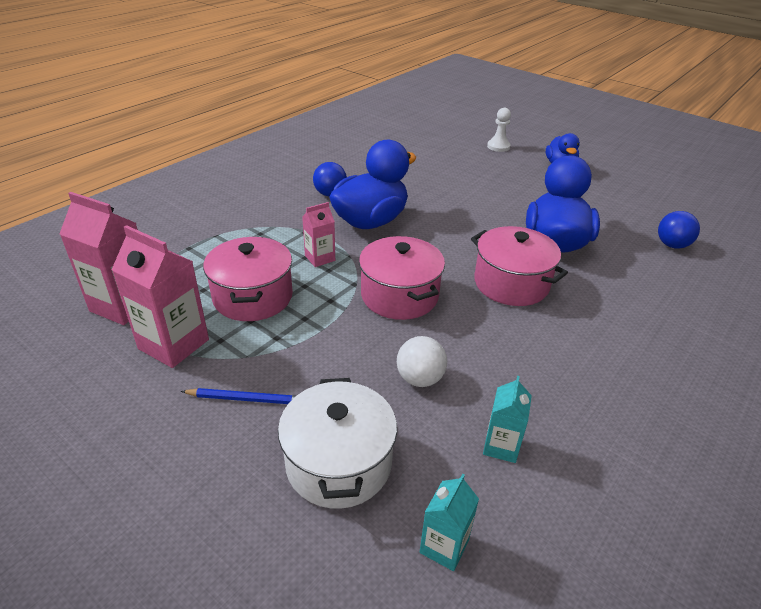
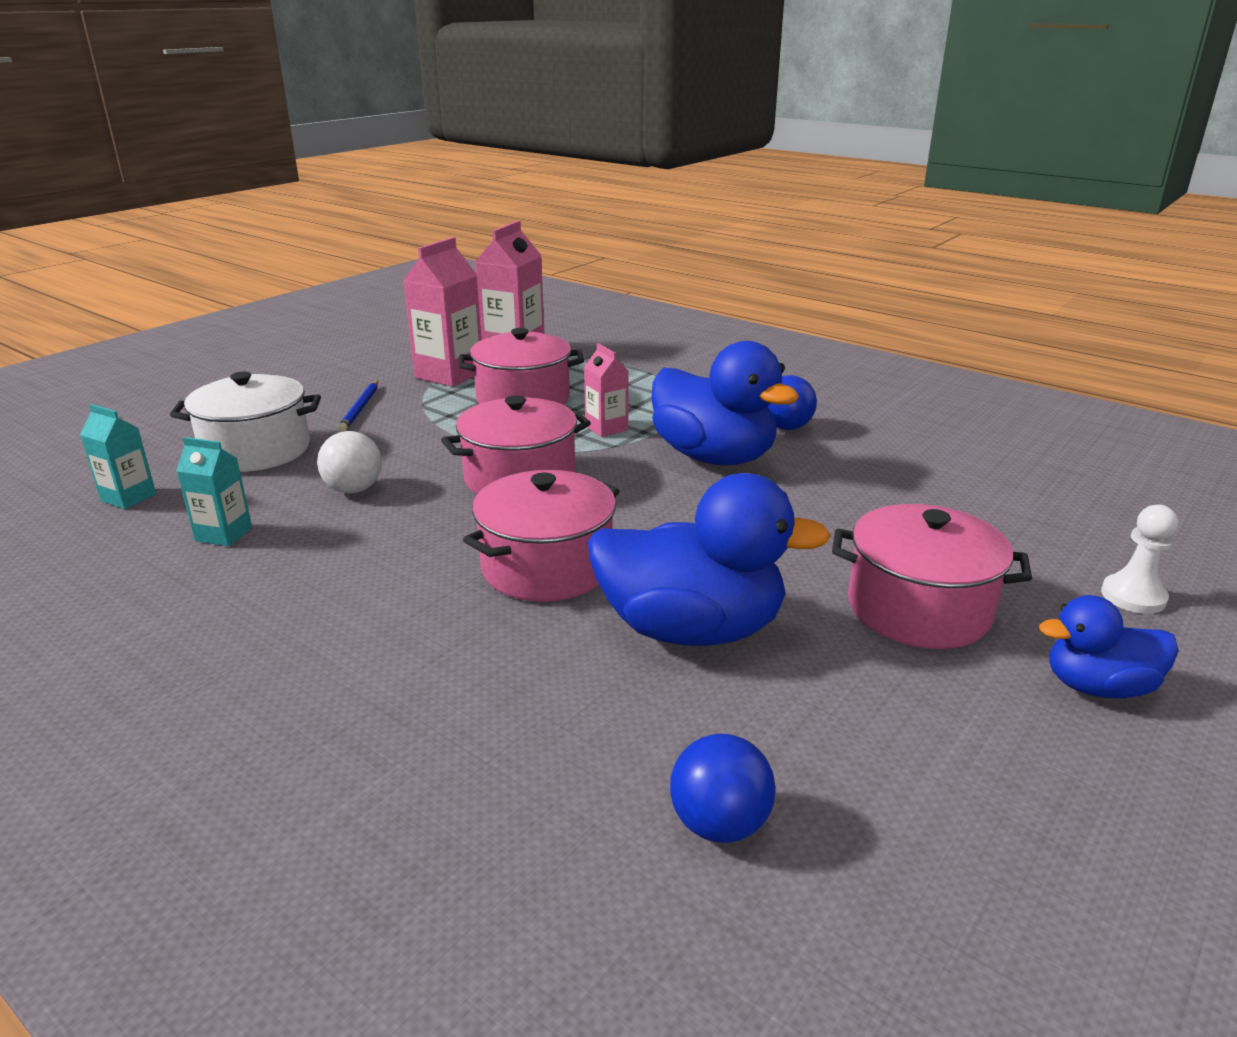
camera: 90 degrees right, 10 degrees down
none -> pink pot [832,504,1032,649]

